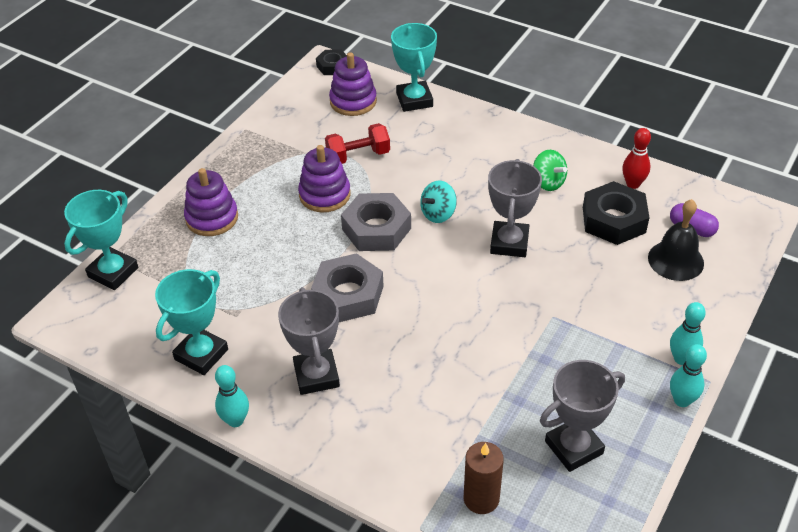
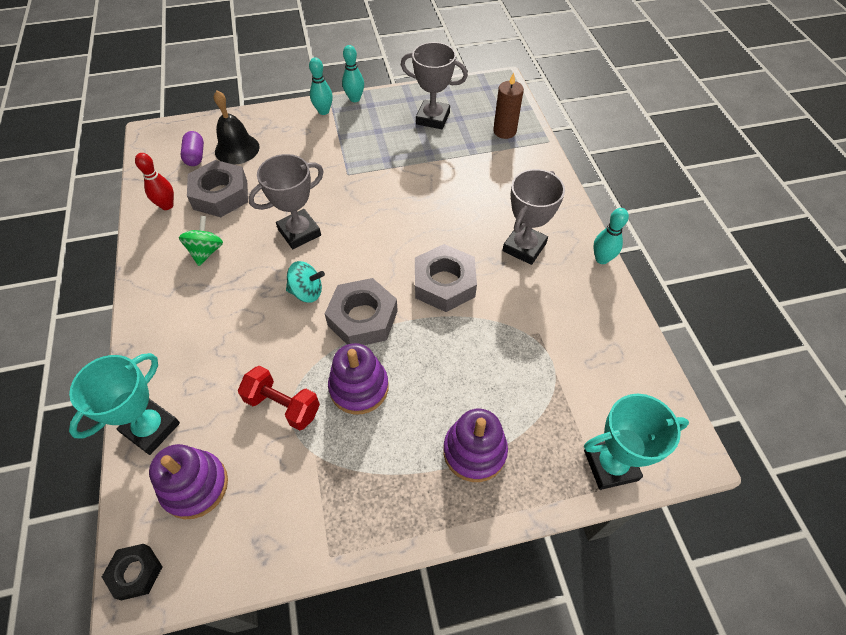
camera: 135 degrees left, 10 degrees up
turquoise trophy [155,269,228,375] -> none
black nut [583,181,649,245] -> grey nut [187,160,248,217]

